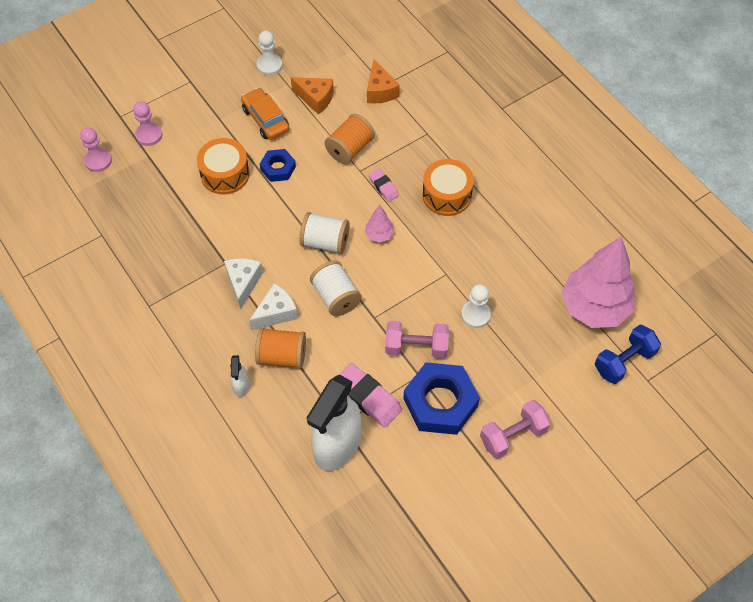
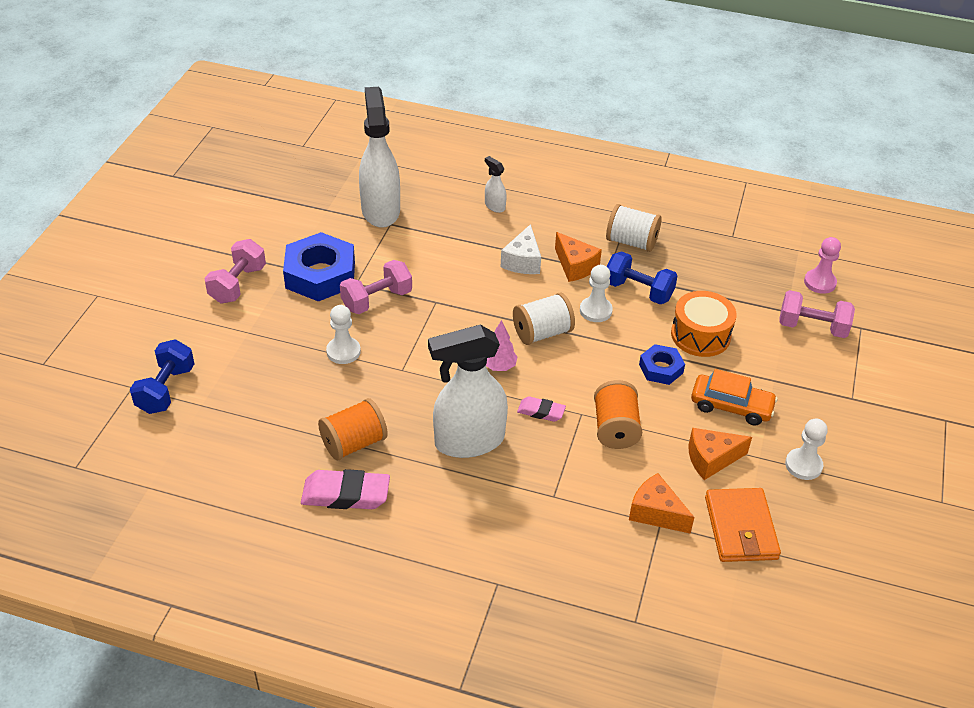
camera: 140 degrees right, 15 degrees down
pink pawn [133,101,163,146] -> pink dumbbell [779,290,855,338]
white cheese [224,258,263,309] -> orange cheese [555,232,602,282]
orange spool [255,328,306,369] -> orange spool moved to [318,398,388,460]
white spool [310,260,361,316] -> white spool moved to [606,204,662,252]
pink eraser [339,363,402,428] -> pink eraser moved to [301,469,390,509]
orange drum [422,159,474,216] -> white spray bottle [428,325,508,458]
pink tree [561,236,635,328] -> none
none -> white pawn [580,265,613,322]
none -> blue dumbbell [607,251,677,304]
none -> orange wallet [705,488,781,562]

